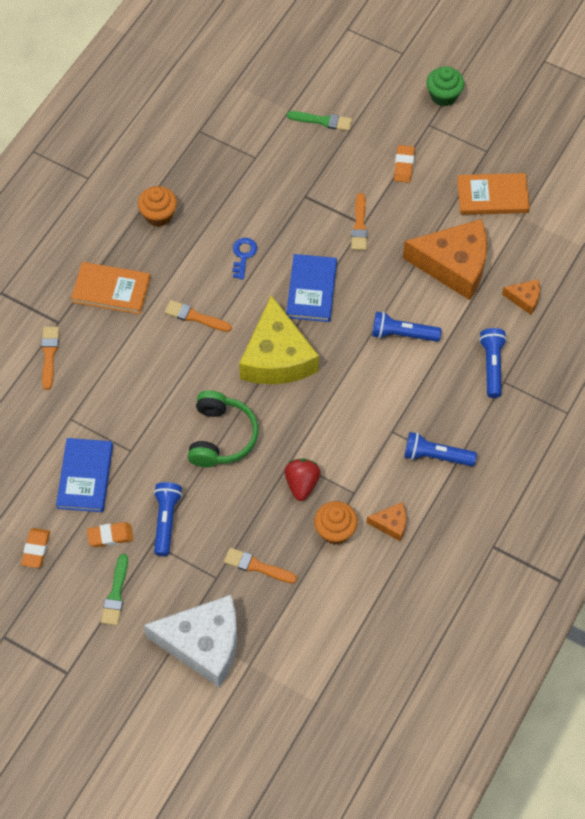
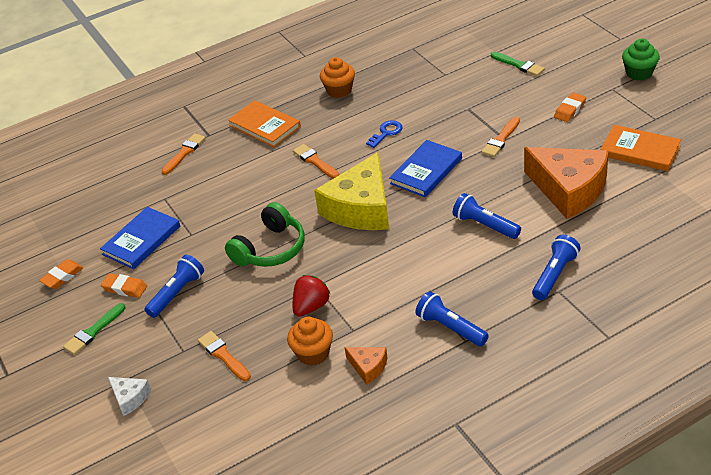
camera: 35 degrees right, 20 degrees down
white cheese [144,595,237,688] -> white cheese [108,377,151,416], size x0.44
orange cheese [502,279,540,315] -> none

